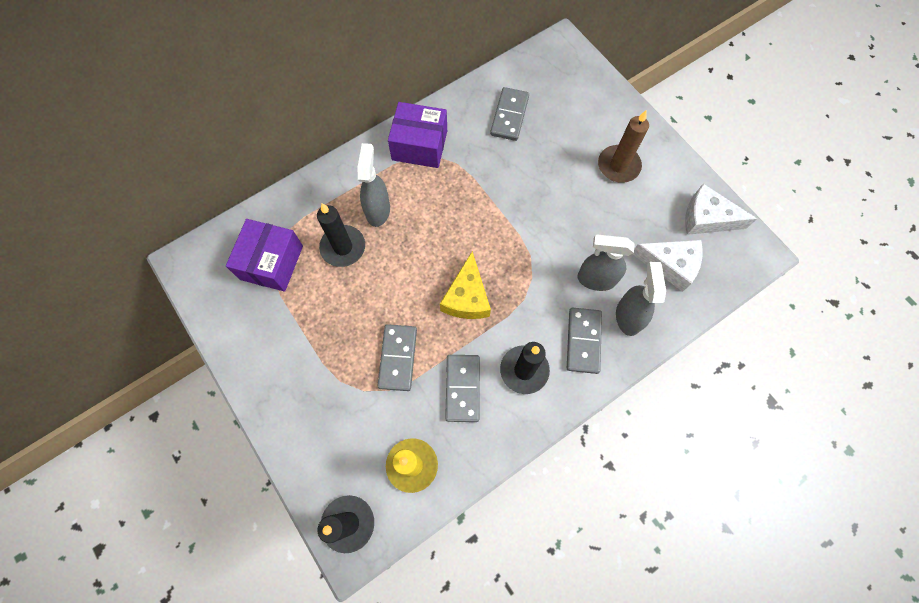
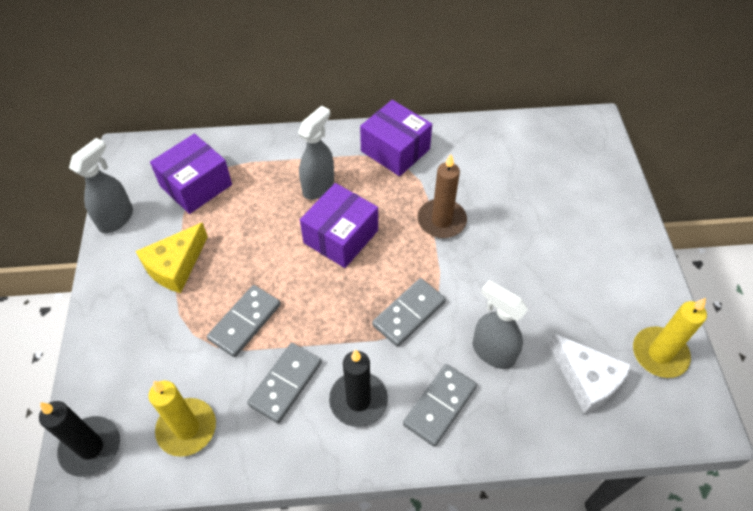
camera: 30 degrees right, 15 degrees down
black candle [317,203,365,267] -> none
yellow cheese [440,251,491,319] -> yellow cheese moved to [136,222,208,293]
grey domino [490,87,529,141] -> grey domino moved to [372,278,446,347]
brown candle [598,110,649,183] -> brown candle moved to [417,154,467,238]
grey spray bottle [616,262,666,336] -> grey spray bottle moved to [69,138,133,233]
white cheese [685,184,757,235] -> yellow candle [633,298,707,378]
none -> purple box [300,183,378,268]

